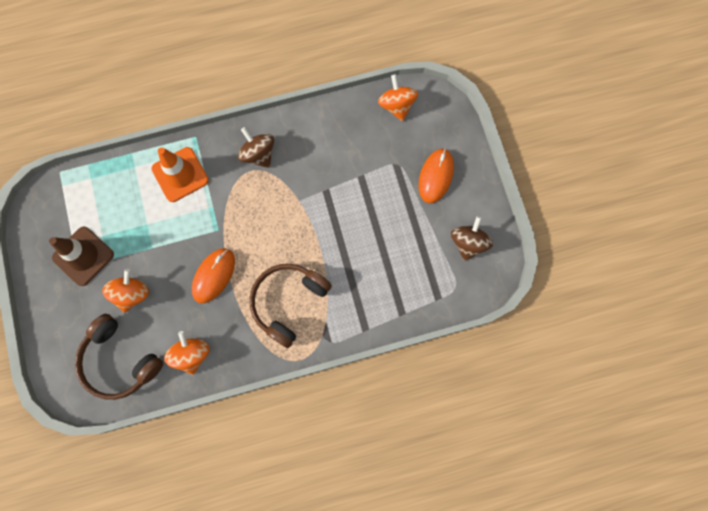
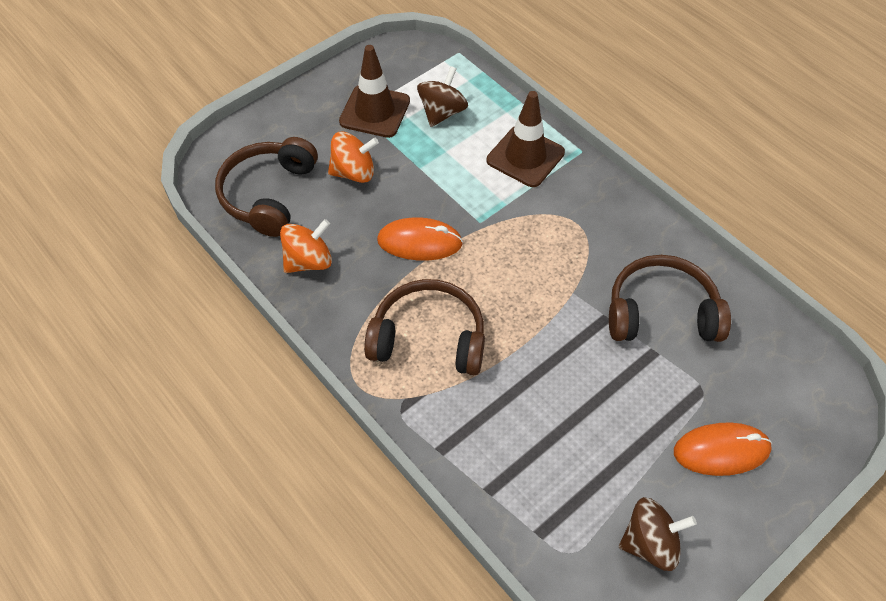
camera: 65 degrees right, 20 degrees down
orange traffic cone [151,147,209,202] -> brown traffic cone [487,91,565,187]
brown spinning top [238,127,274,168] -> brown spinning top moved to [417,66,468,127]
orange spinning top [378,74,418,121] -> none
none -> brown headphones [609,255,731,342]

